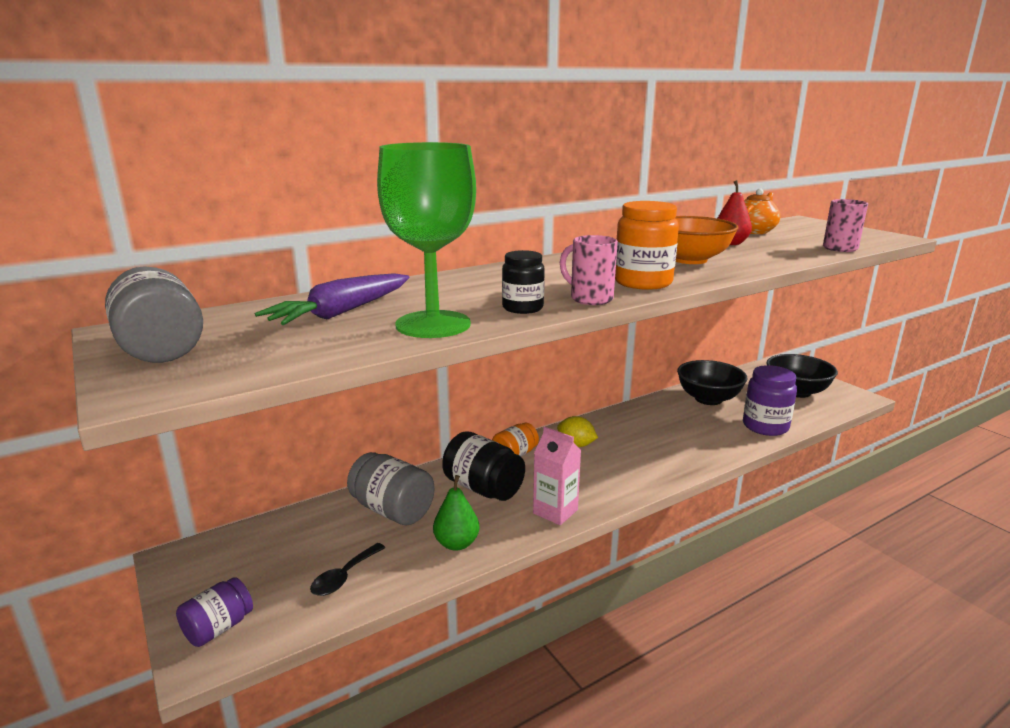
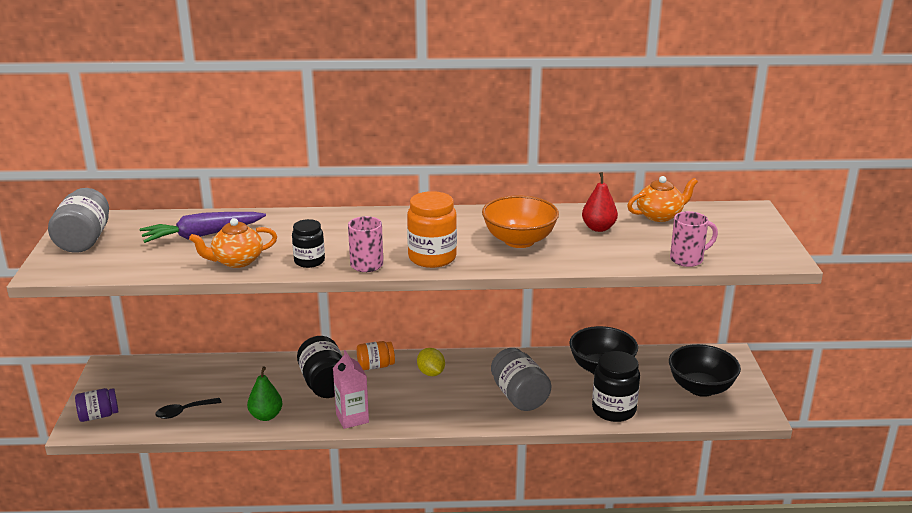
camera: 30 degrees right, 5 degrees up
grey jar [347,452,434,525] -> grey jar moved to [491,348,551,411]
green goblet [377,142,476,338] -> orange teapot [189,218,277,268]
purple jar [743,365,797,436] -> black jar [592,351,640,422]

